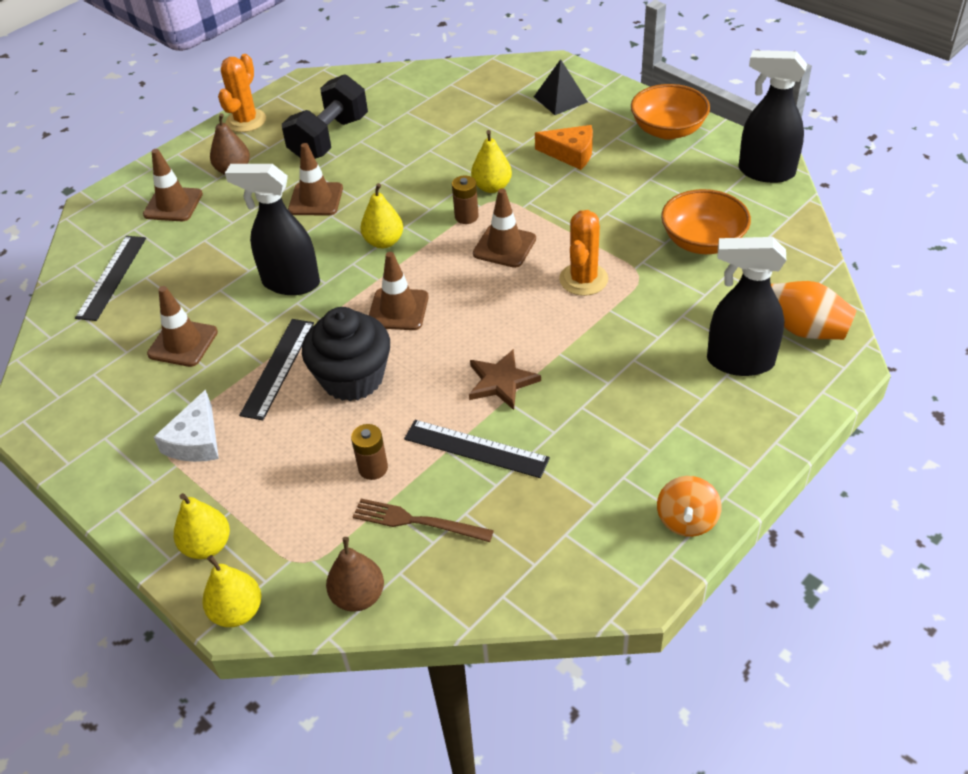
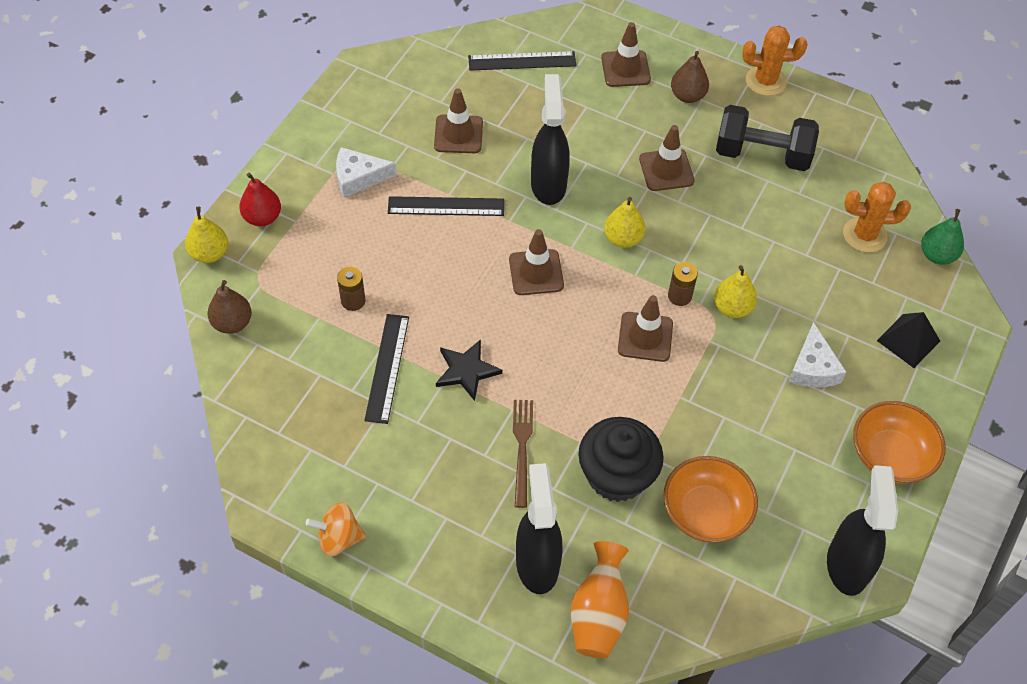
camera: 70 degrees right, 10 degrees up
yellow pear [174,493,230,559] -> red pear [239,173,281,226]
black cupcake [302,307,390,401] -> black cupcake moved to [578,417,664,502]
brown fork [353,499,494,542] -> brown fork moved to [513,400,533,508]
brown star [469,349,541,410] -> black star [436,339,502,401]
orange cheese [535,125,593,170] -> white cheese [788,322,846,387]
orange cactus [559,210,608,296] -> orange cactus moved to [843,181,911,253]
none -> green pear [921,209,964,265]

